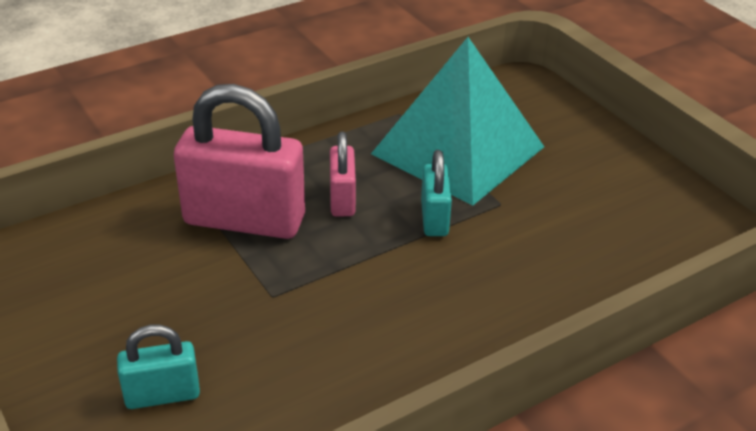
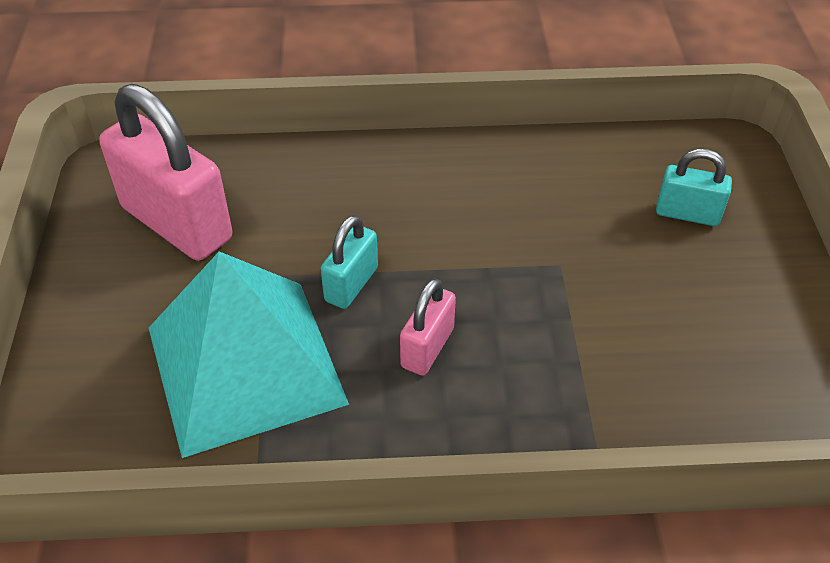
camera: 150 degrees left, 10 degrees up
pink padlock [174,84,305,239] -> pink padlock moved to [99,84,232,261]

